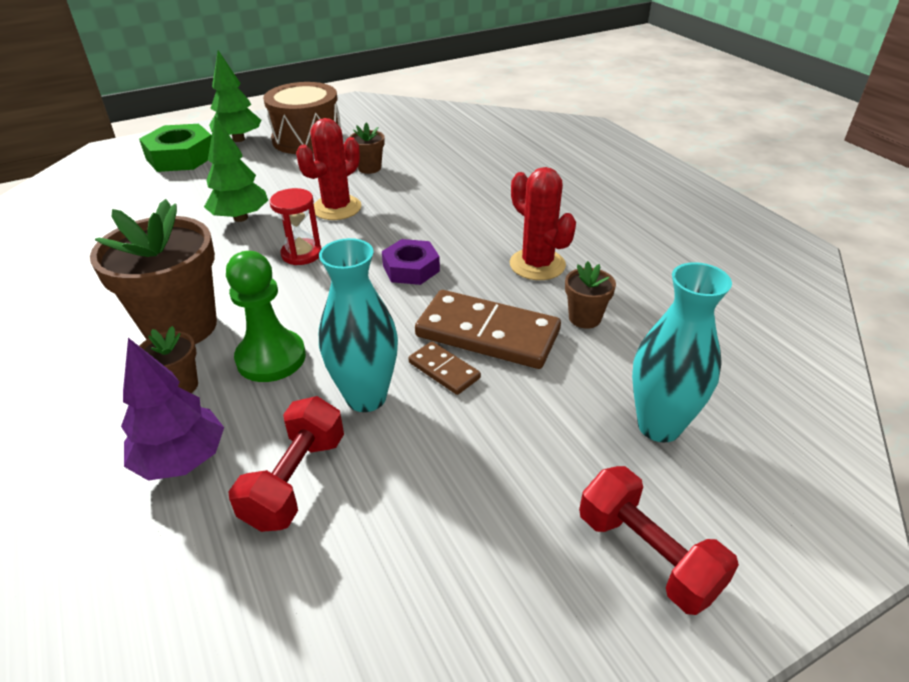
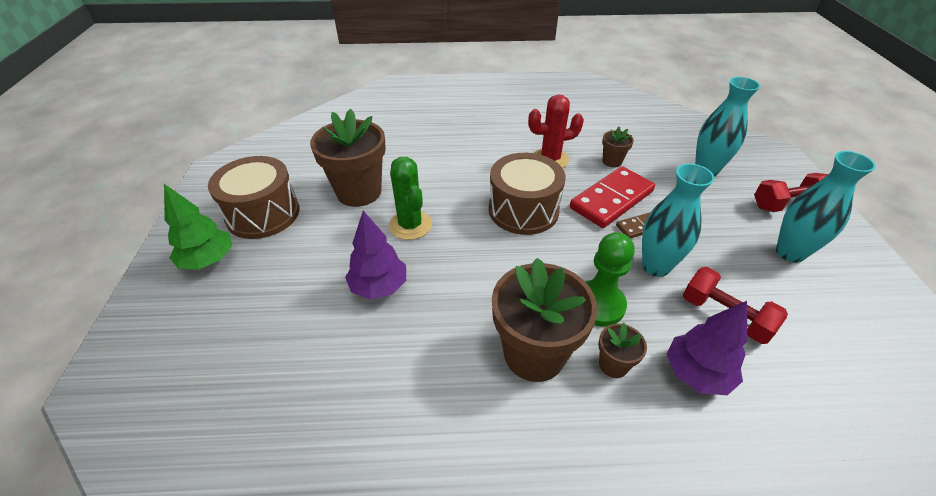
camera: 65 degrees left, 5 degrees up
green nut [139,124,212,172] -> none
green tree [204,116,268,222] -> purple tree [345,211,406,299]
red hourglass [270,188,322,265] -> none
red cactus [296,118,361,220] -> green cactus [389,157,432,240]
brown flower pot [349,123,385,174] -> brown flower pot [310,109,386,207], size x2.14
purple nut [382,239,440,285] -> brown drum [489,153,565,235]
brown domino [415,290,561,369] -> red domino [570,166,655,228]
none -> turquoise vase [776,151,876,263]

